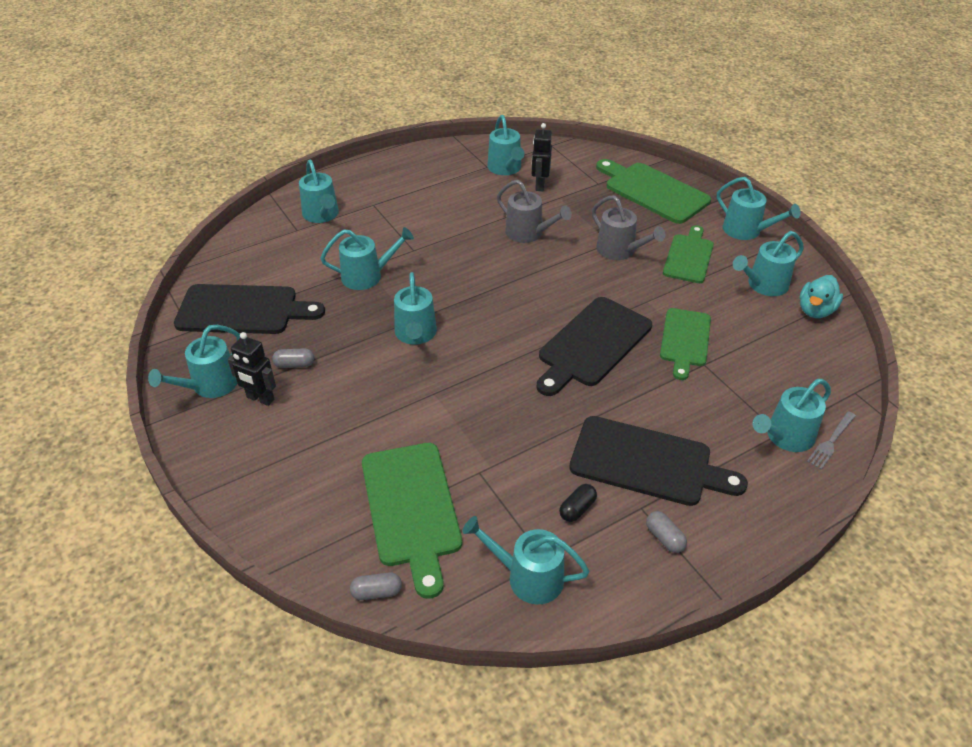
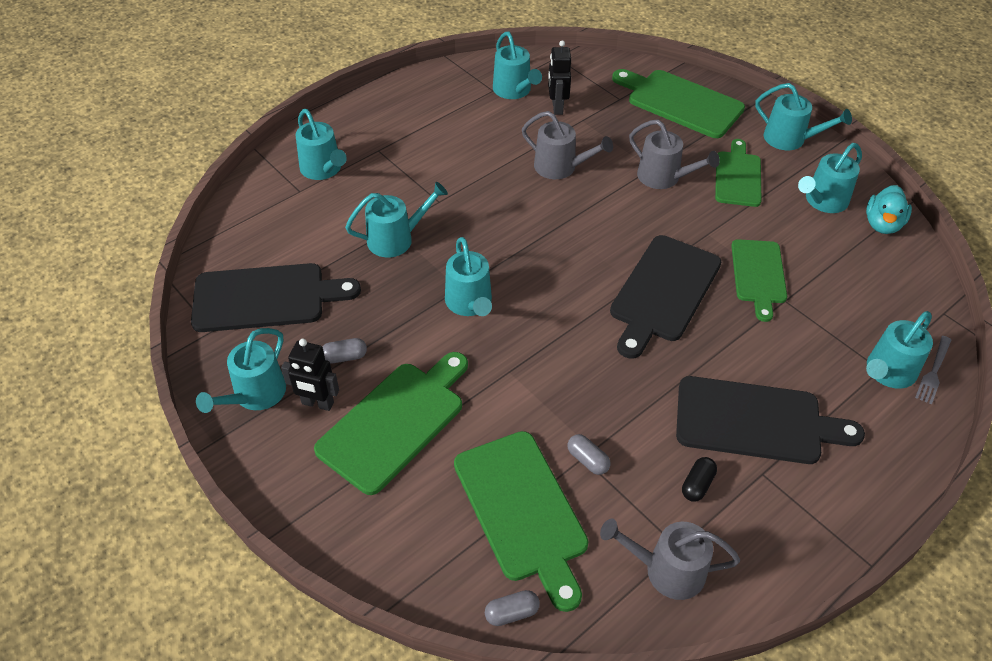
camera: 10 degrees left, 5 degrees up
turquoise watering can [462,516,589,604] -> grey watering can [600,519,740,600]
grey capsule [646,511,687,553] -> grey capsule moved to [568,434,610,475]
none -> green cutting board [314,352,468,495]

